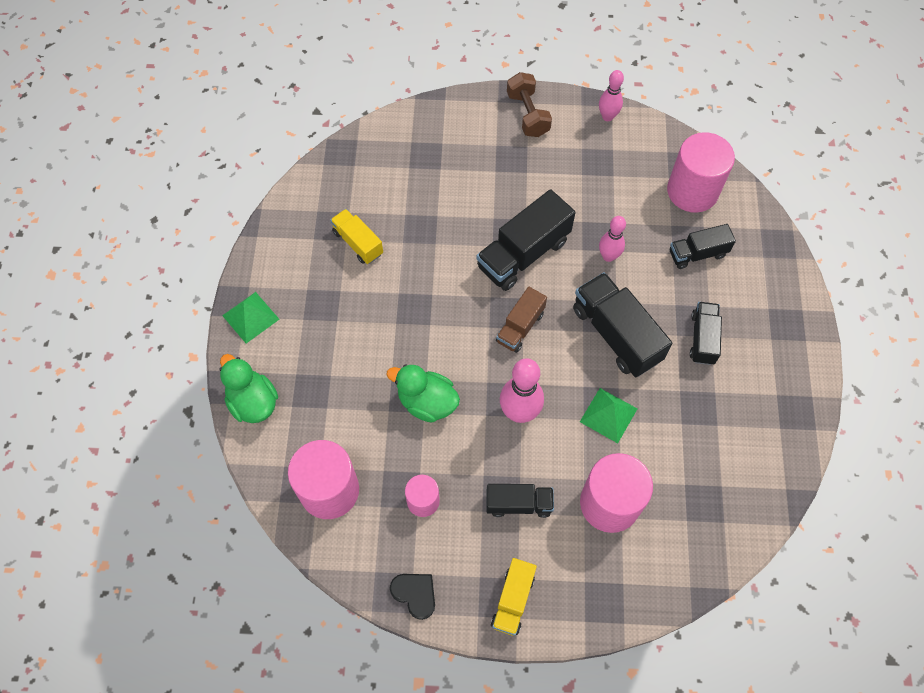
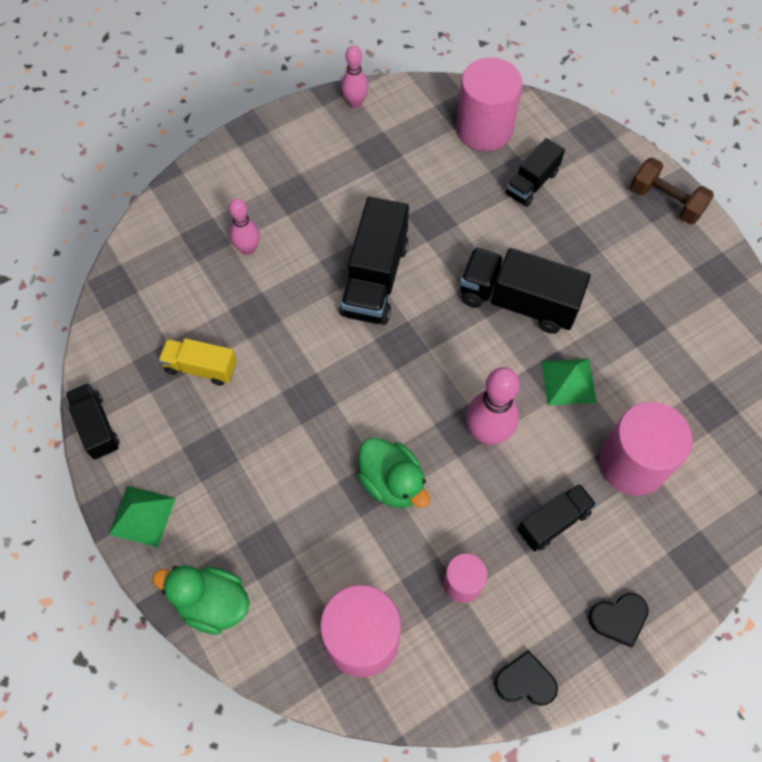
camera: 35 degrees left, 0 degrees up
green duck [386,364,460,423] -> green duck turned 120 degrees counterclockwise [357,438,430,508]
yellow truck [491,558,537,636] -> black heart [588,593,649,647]
brown truck [496,287,547,353] -> none
brown dumbbell [507,72,552,137] -> brown dumbbell moved to [630,157,714,224]
pink bowling pin [599,216,626,262] -> pink bowling pin moved to [229,198,259,255]
black truck [690,302,722,365] -> black truck moved to [66,383,120,460]

